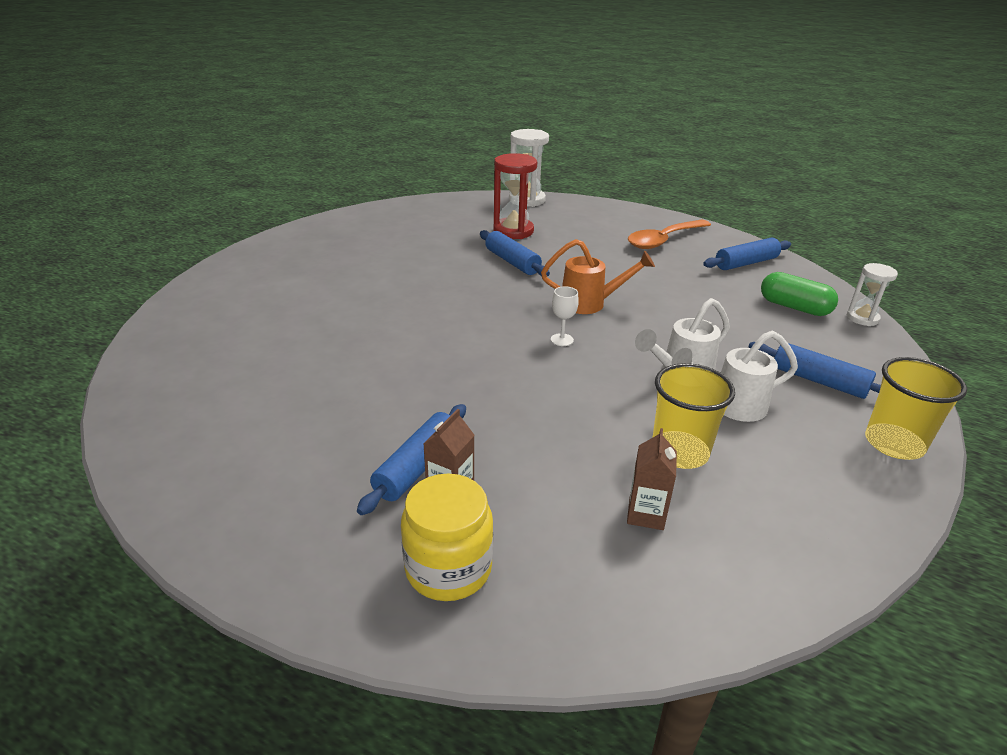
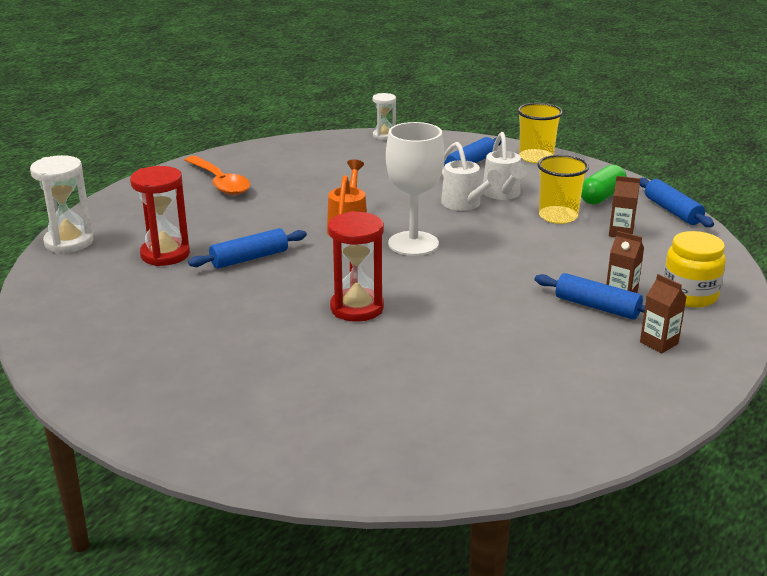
camera: 85 degrees left, 5 degrees down
white goblet [551,286,579,346] -> white goblet [386,122,444,256], size x2.47
blue rolling pin [703,238,791,270] -> blue rolling pin moved to [640,178,714,227]
green capsule [761,272,838,316] -> green capsule moved to [581,165,627,205]
none -> red hourglass [328,211,384,322]
none -> brown carton [640,274,686,353]

